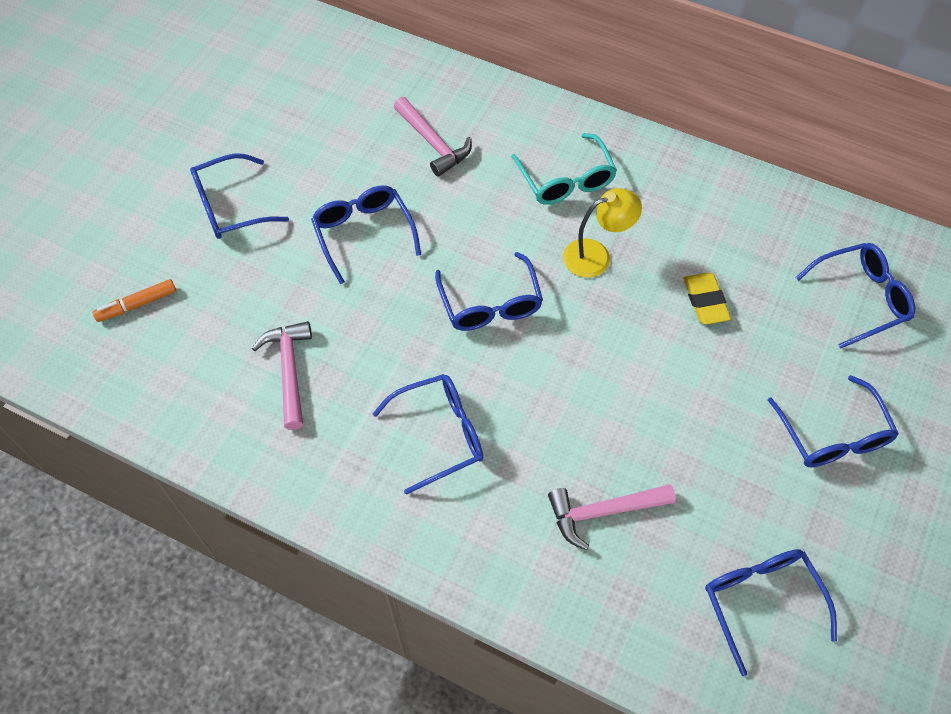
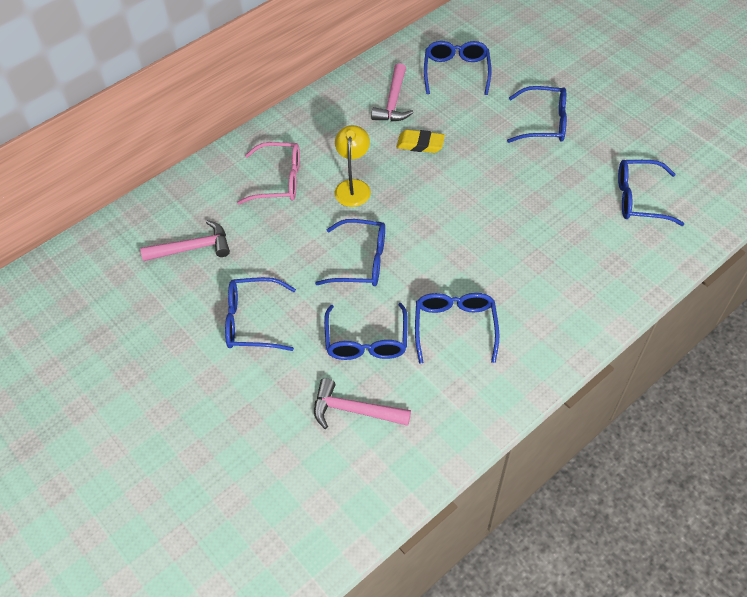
camera: 65 degrees left, 5 degrees down
orange marker [93,279,176,322] -> none
blue glasses [190,153,289,239] -> blue glasses moved to [324,303,408,360]
turquoise glasses [511,133,617,205] -> pink glasses [237,142,300,204]
pink hammer [548,484,676,550] -> pink hammer moved to [371,63,414,121]

